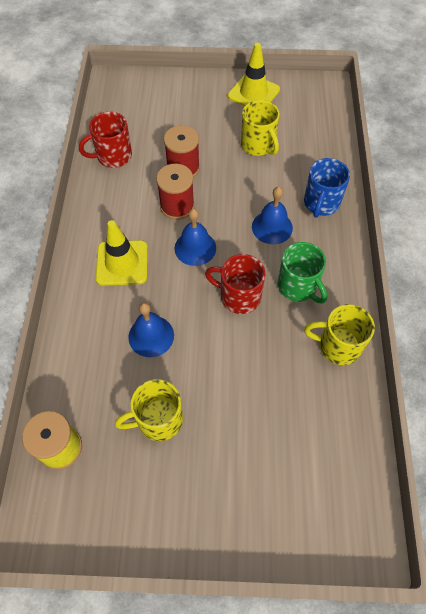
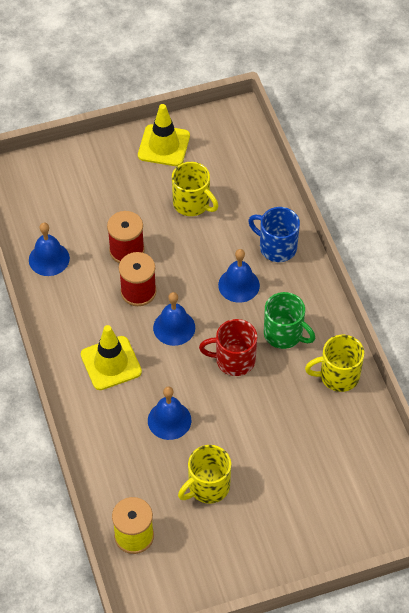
camera: 20 degrees left, 5 degrees down
red mug [79,112,132,168] -> blue bell [29,223,70,276]
blue mug [304,158,350,218] -> blue mug turned 120 degrees clockwise [248,207,300,262]

